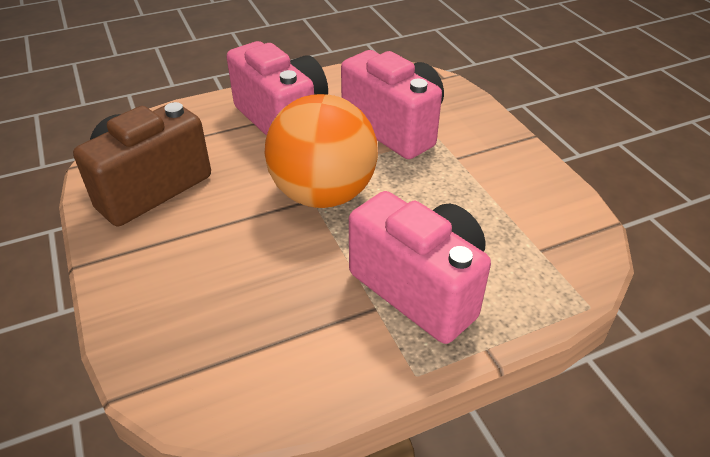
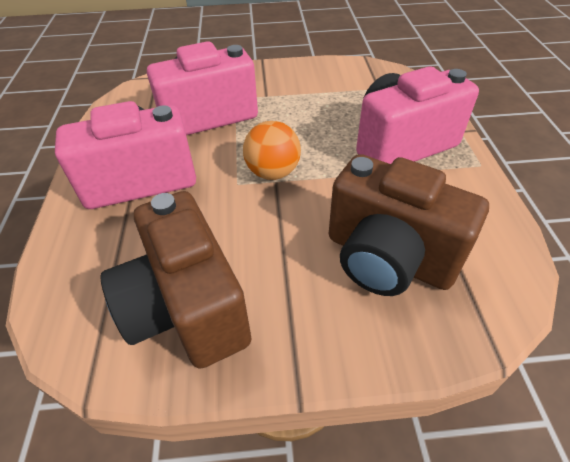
camera: 70 degrees left, 5 degrees up
orange ball [265,94,378,208] -> orange ball [243,121,301,180], size x0.55
none -> brown camera [329,154,489,296]

